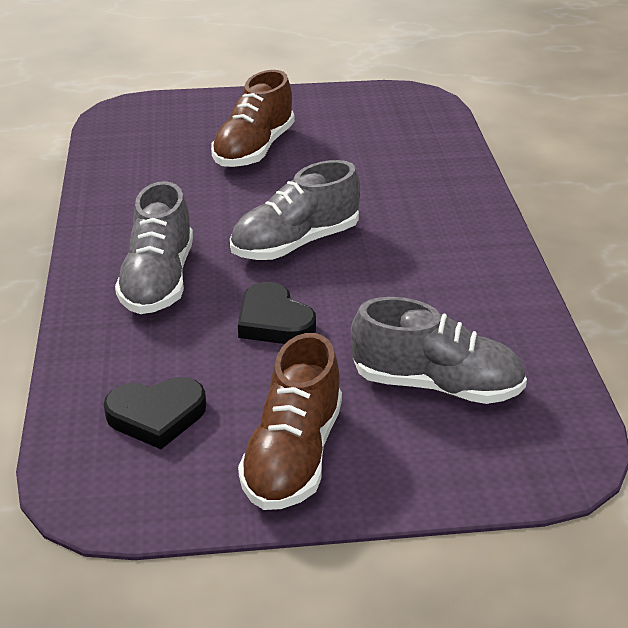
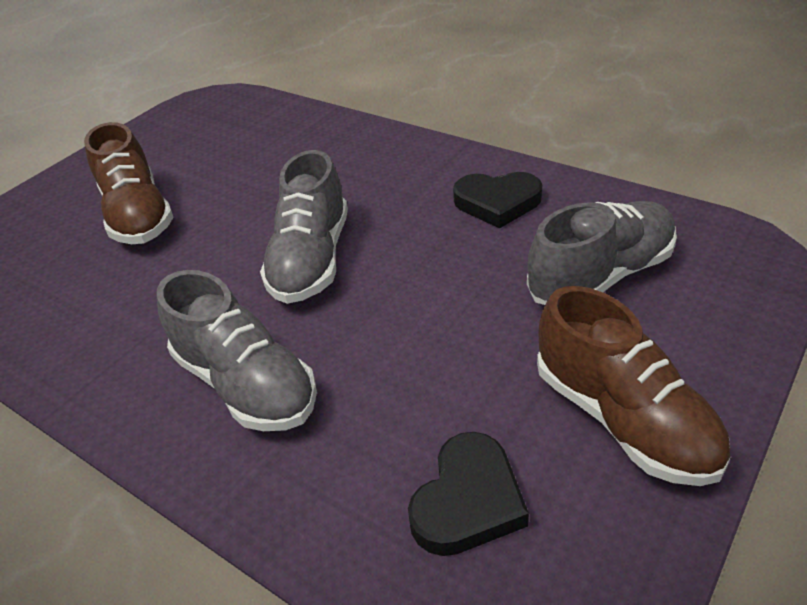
camera: 45 degrees left, 5 degrees up
black heart [238,282,316,344] -> black heart moved to [453,172,542,228]

